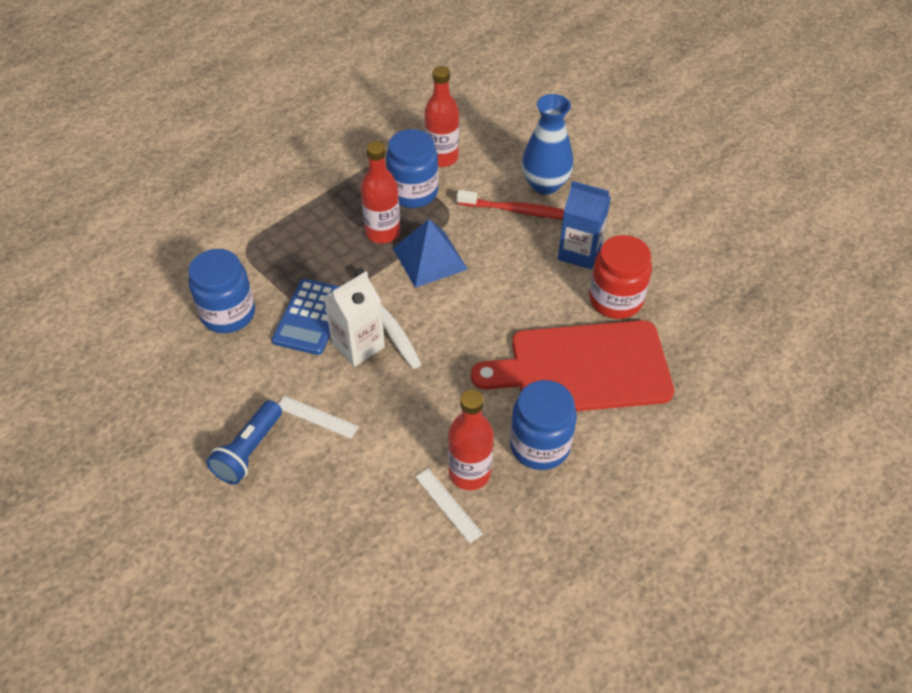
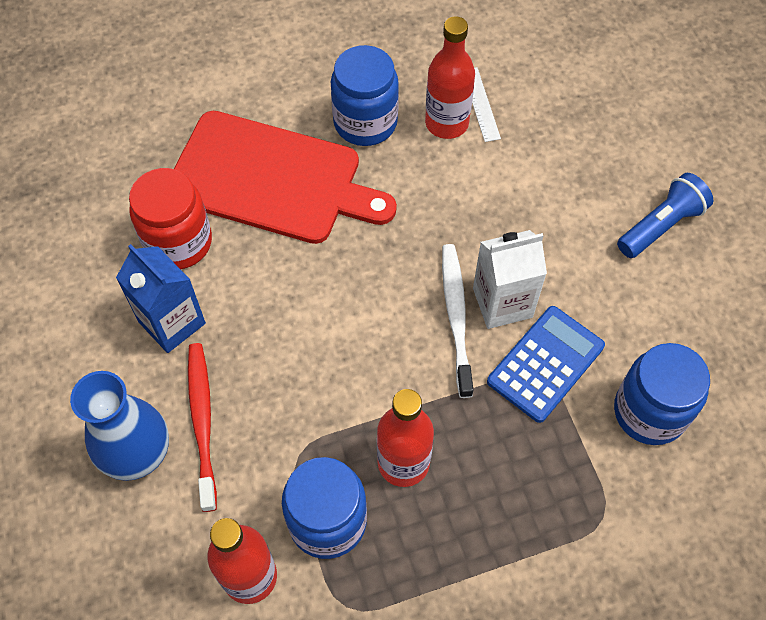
camera: 155 degrees left, 10 degrees up
white ruler [278,396,359,439] -> none
blue pyramid [393,219,468,288] -> none
red toothbrush [457,190,564,219] -> red toothbrush turned 45 degrees clockwise [188,343,217,512]

